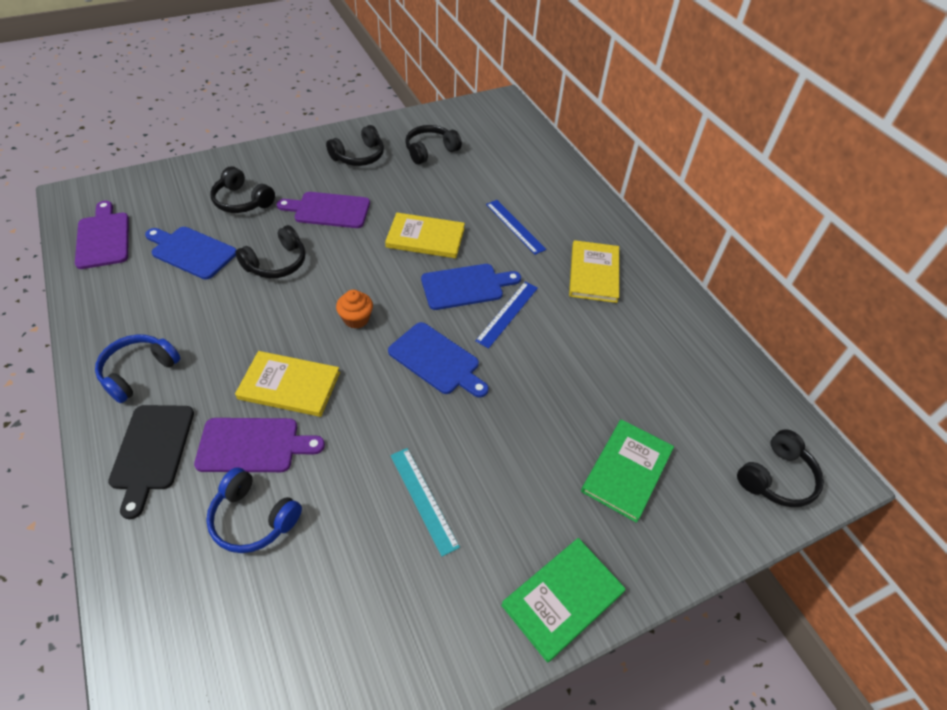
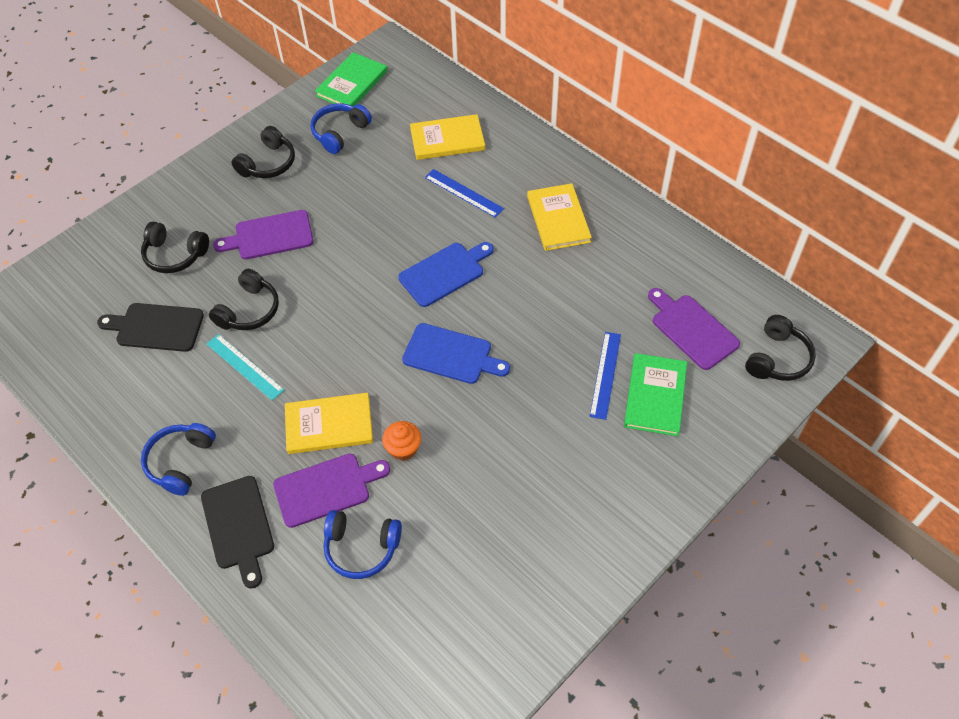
camera: 15 degrees left, 5 degrees up
purple cutting board [75,201,129,269] -> purple cutting board moved to [648,288,740,370]
blue cutting board [145,227,236,280] -> black cutting board [97,303,204,352]
orange cupcake [336,290,373,329] -> orange cupcake moved to [382,421,421,461]
yellow book [385,213,465,258] -> yellow book moved to [410,114,485,160]
turquoise ruler [390,448,460,556] -> turquoise ruler moved to [207,334,284,401]
black headphones [405,125,462,165] -> blue headphones [311,103,372,154]
blue ruler [475,282,538,348] -> blue ruler moved to [590,332,621,420]
green book [501,538,626,663] -> green book moved to [315,52,388,106]

